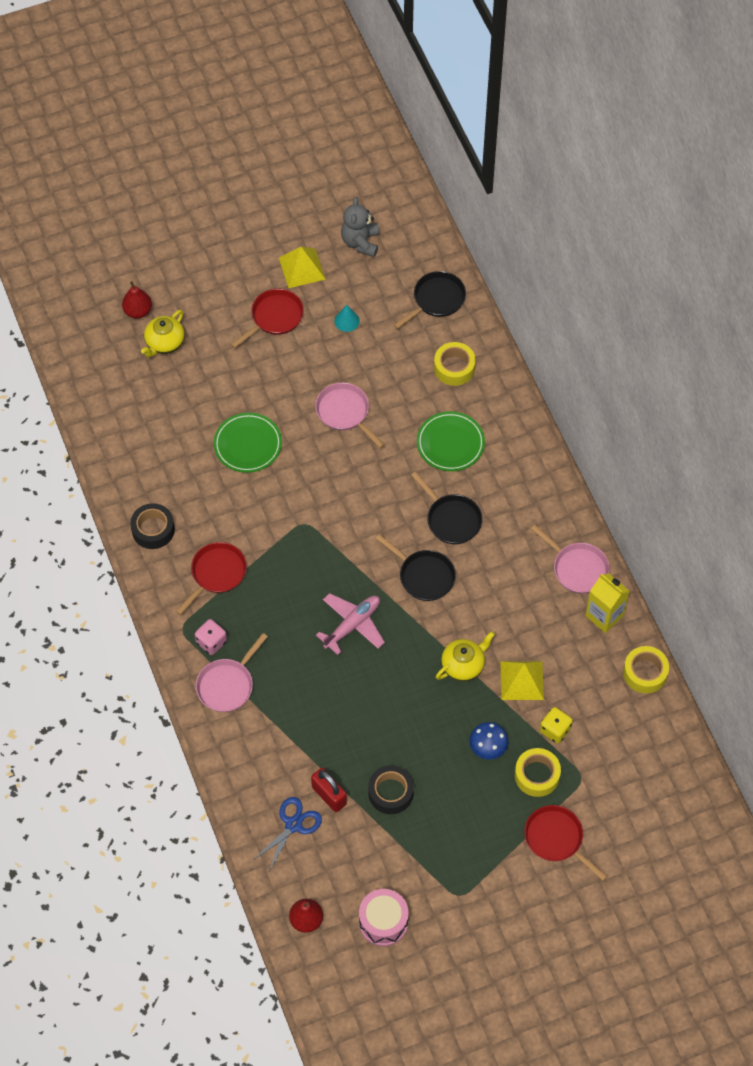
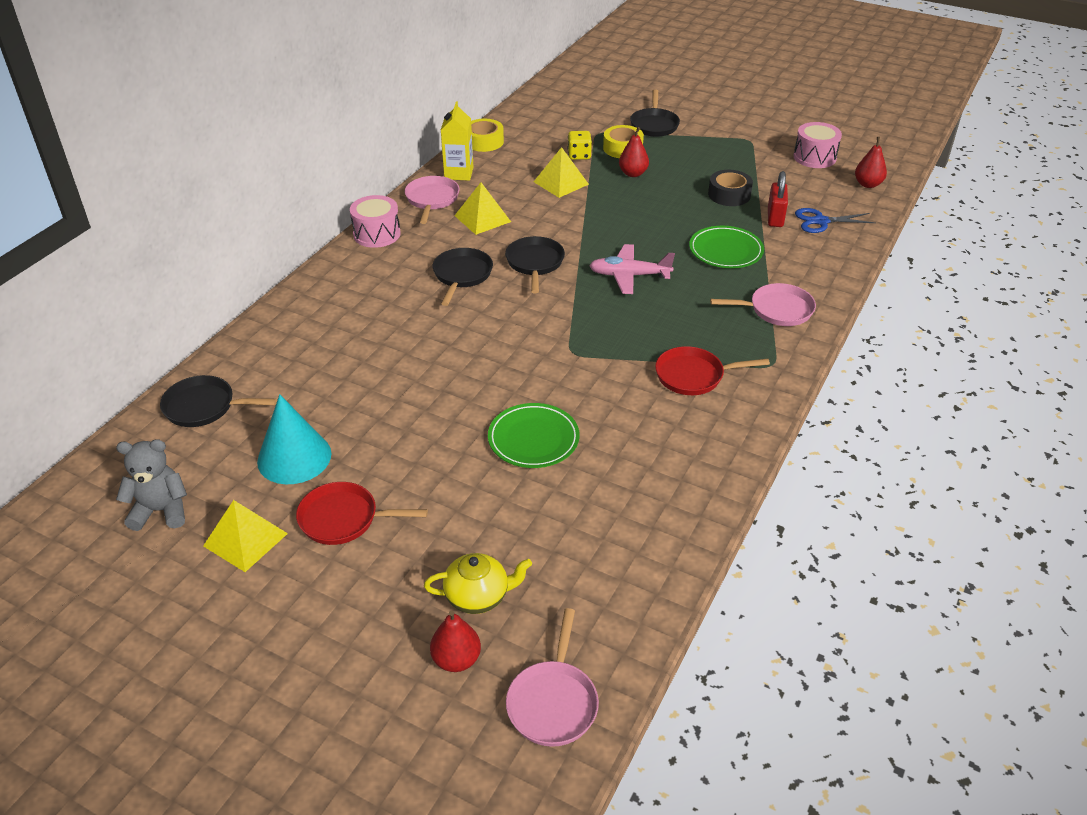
camera: 130 degrees left, 20 degrees down
black tape [130,503,175,549] -> none
pink dice [195,619,227,655] -> none
pink pan [315,382,385,448] -> pink pan moved to [506,608,599,747]
turquoise cone [334,305,360,332] -> turquoise cone [257,394,331,484], size x2.06
grey teddy bear [341,197,379,257] -> grey teddy bear turned 150 degrees counterclockwise [116,439,187,531]
green plate [417,411,485,471] -> green plate moved to [689,226,764,268]
yellow tape [434,342,476,386] -> none
yellow teapot [436,631,495,681] -> none
blue mushroom [469,722,509,760] -> red pear [619,127,649,177]
red pan [524,805,608,881] -> black pan [630,89,680,137]
none -> pink drum [350,195,401,248]
none -> yellow pyramid [454,183,511,235]

